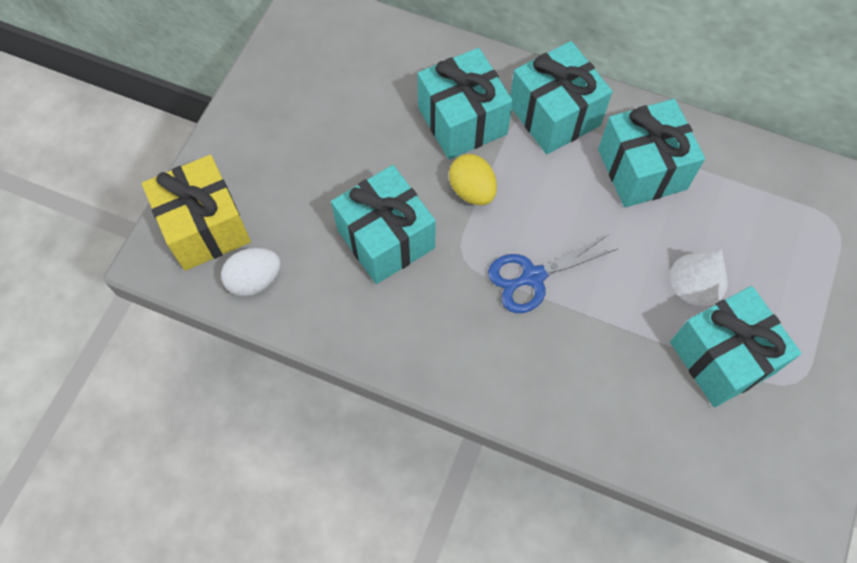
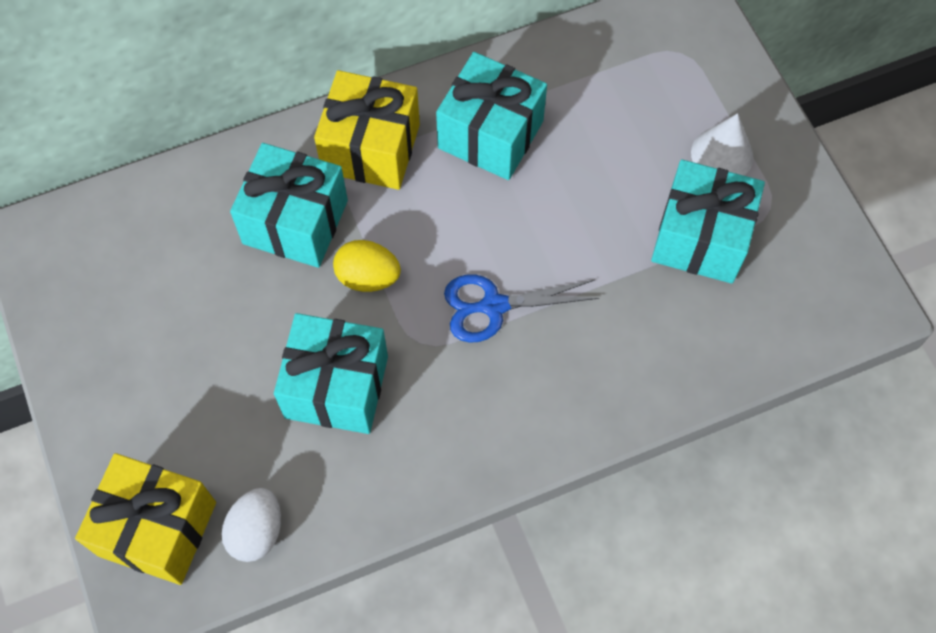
camera: 45 degrees left, 0 degrees up
blue scissors [488,235,617,313] -> blue scissors turned 60 degrees clockwise [444,275,599,343]
turquoise gift [510,41,612,154] -> yellow gift [314,70,420,190]
white cone [670,249,728,306] -> white cone moved to [691,113,753,176]

